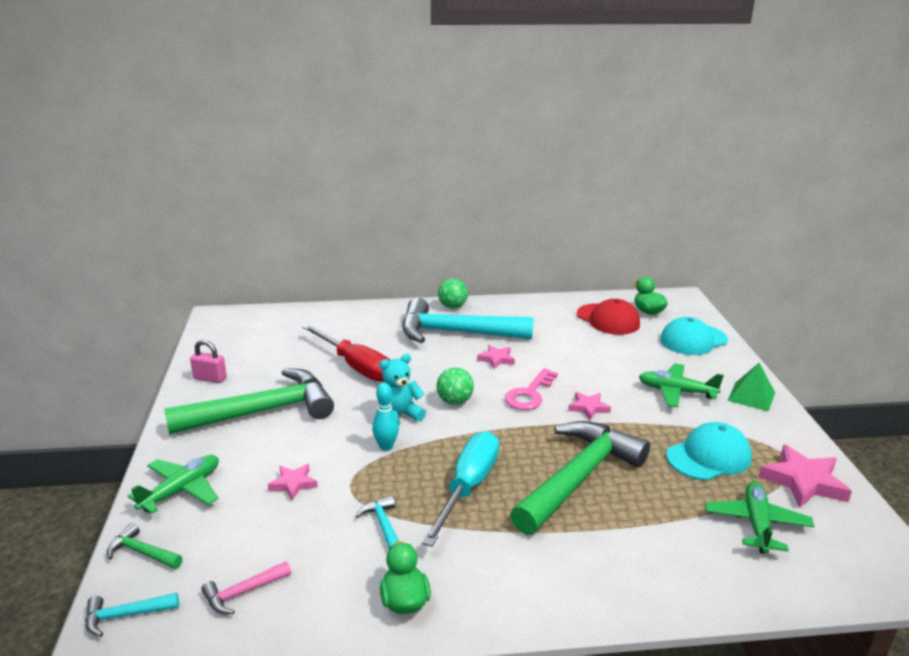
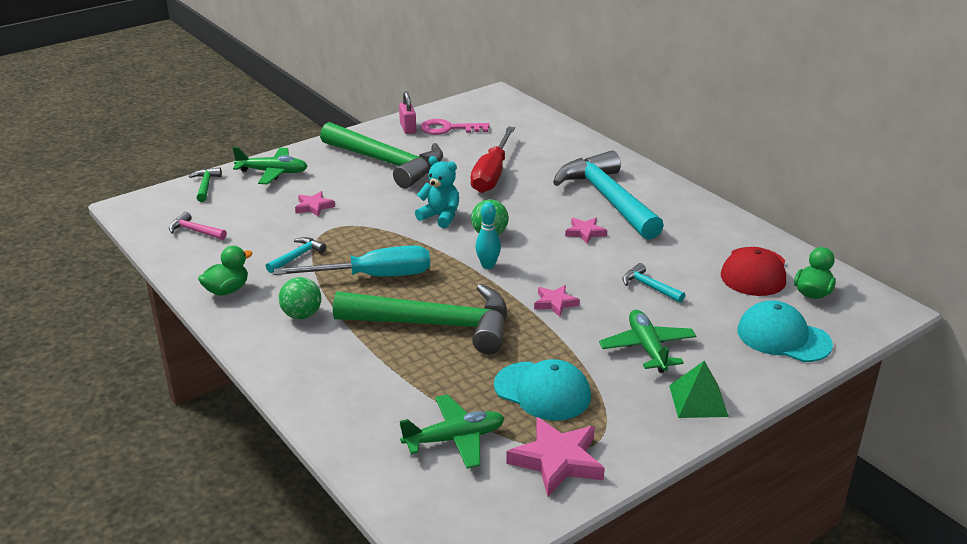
camera: 60 degrees right, 5 degrees up
turquoise hammer [85,593,179,637] -> turquoise hammer moved to [623,263,685,303]
turquoise bowling pin [372,383,399,451] -> turquoise bowling pin moved to [475,202,501,269]
green ball [438,278,468,308] -> green ball moved to [279,277,321,319]
pink key [505,368,558,410] -> pink key moved to [420,119,490,135]

